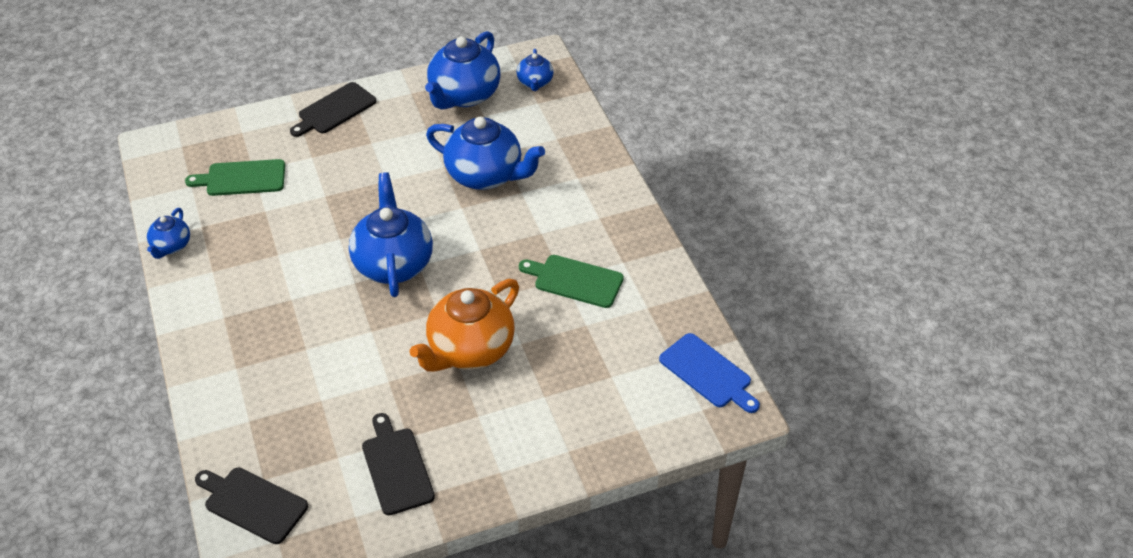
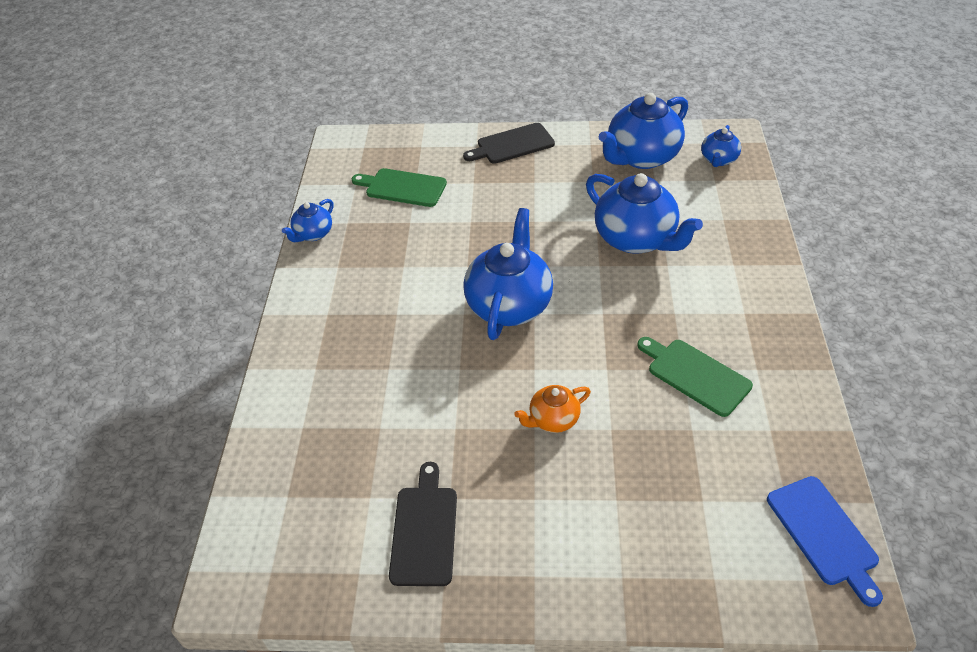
camera: 25 degrees right, 0 degrees up
black cutting board [195,468,308,544] -> none
orange teapot [410,279,519,372] -> orange teapot [514,385,591,433], size x0.51

